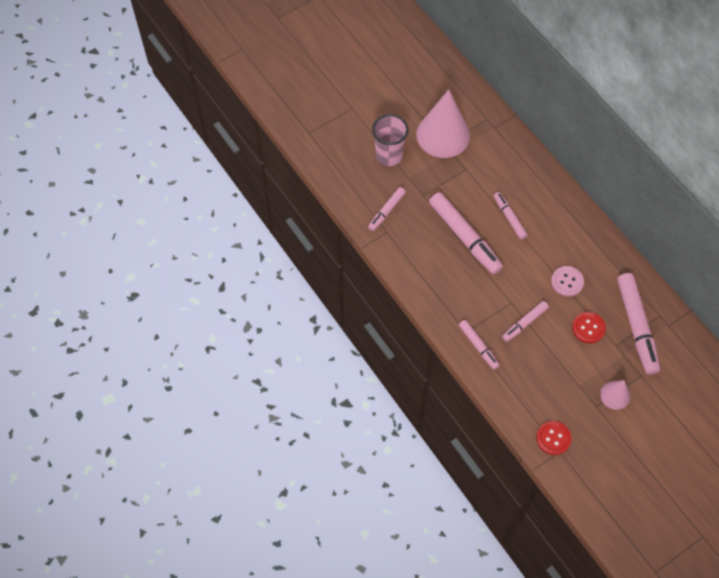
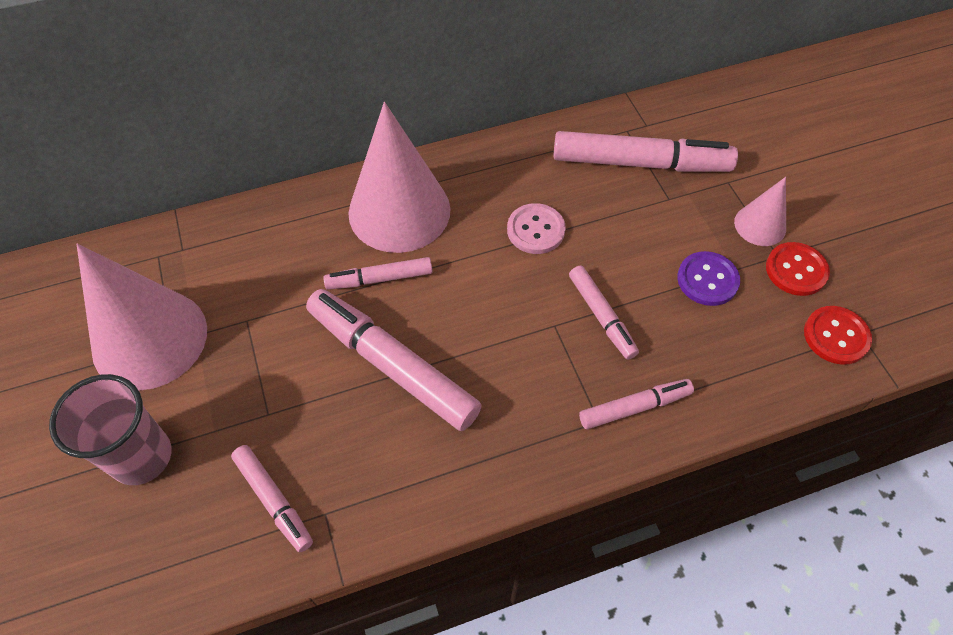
camera: 75 degrees left, 5 degrees down
pink marker [429,192,503,274] -> pink marker turned 120 degrees counterclockwise [306,289,482,431]
red button [572,312,606,343] -> red button moved to [766,242,830,296]
none -> pink cone [349,102,450,253]
none -> purple button [677,251,740,306]

